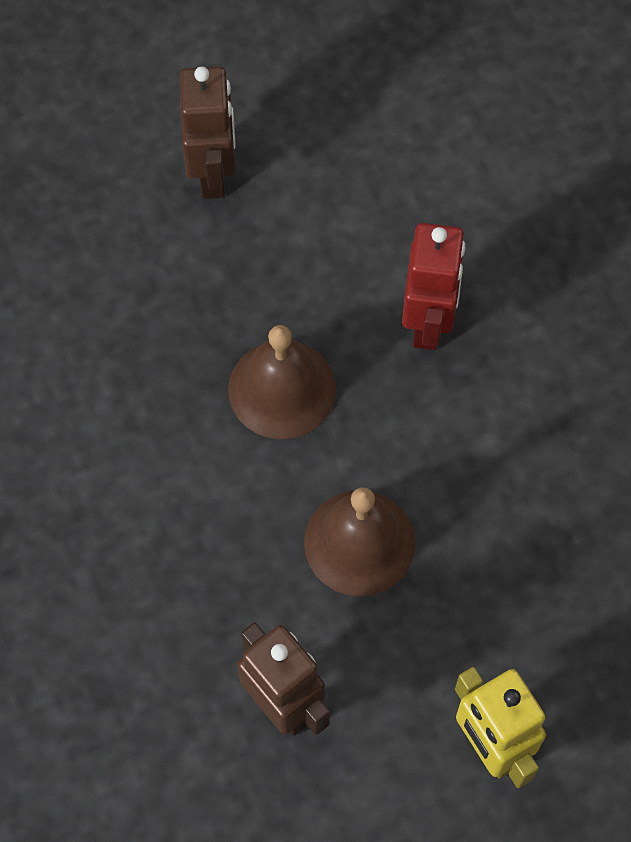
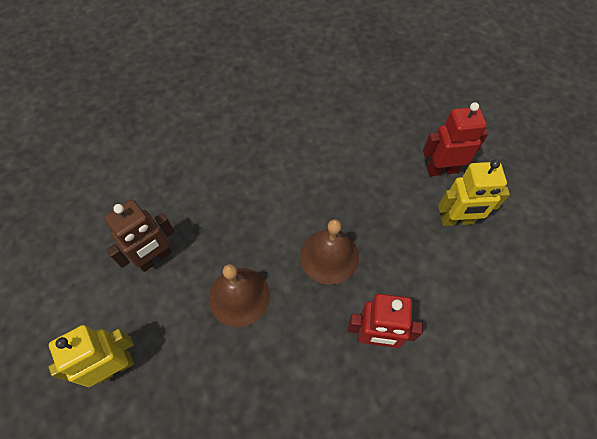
camera: 90 degrees right, 5 degrees down
brown robot [179,66,236,199] -> yellow robot [438,159,510,226]
none -> red robot [423,102,488,176]

